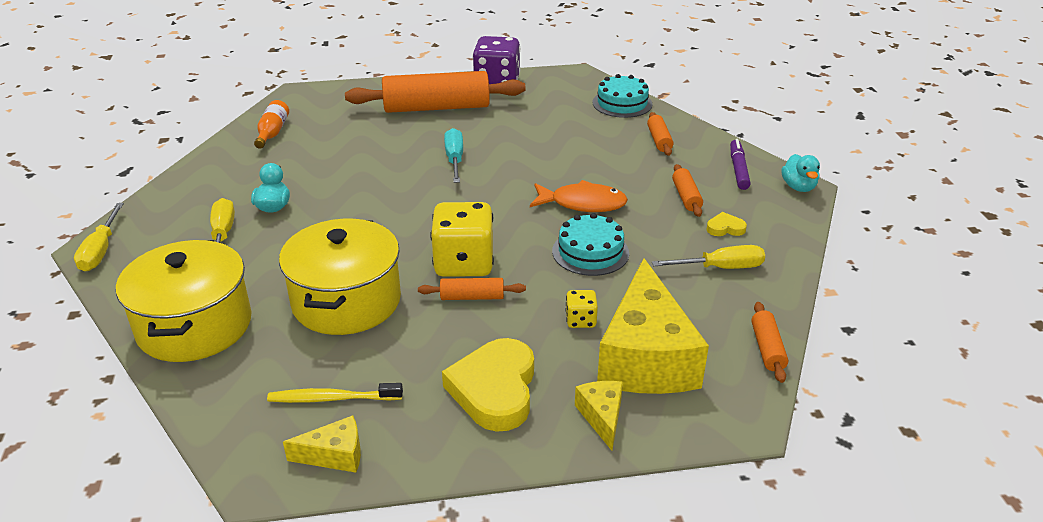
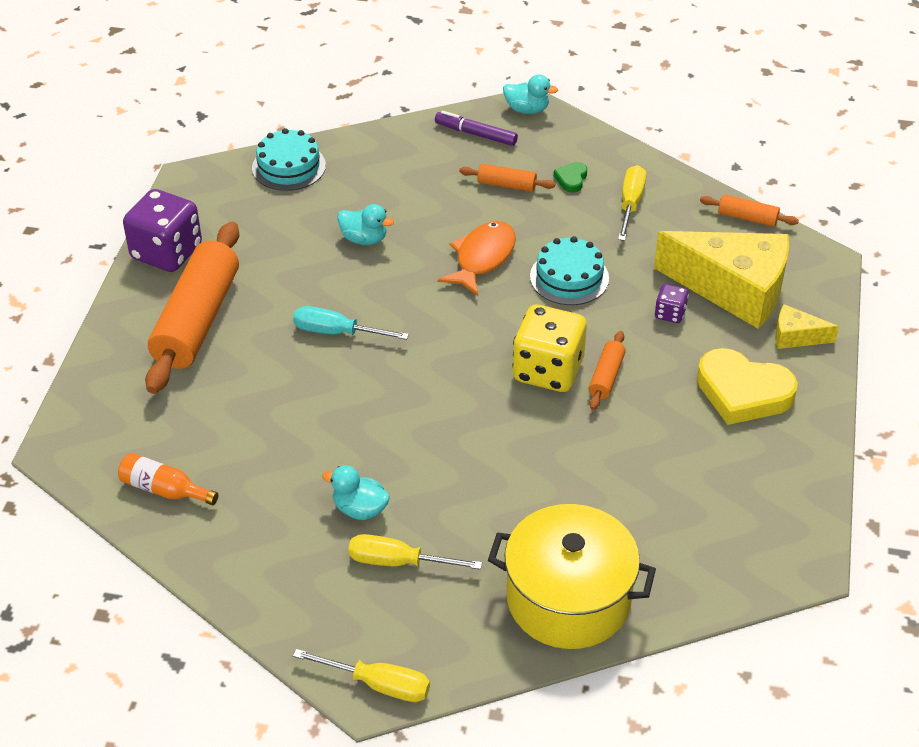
camera: 70 degrees left, 10 degrees up
yellow toothbrush [267,383,403,403] -> none
yellow pot [279,219,401,335] -> none
yellow cheese [283,416,361,473] -> none
yellow dice [566,290,598,328] -> purple dice [655,284,689,323]
orange rolling pin [647,112,673,156] -> none
yellow heart [707,212,747,236] -> green heart [554,162,587,193]
none -> turquoise duck [337,204,394,245]

